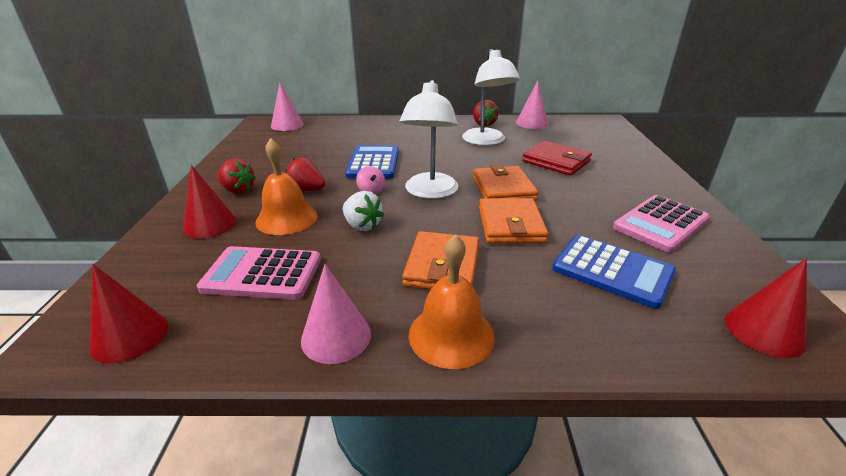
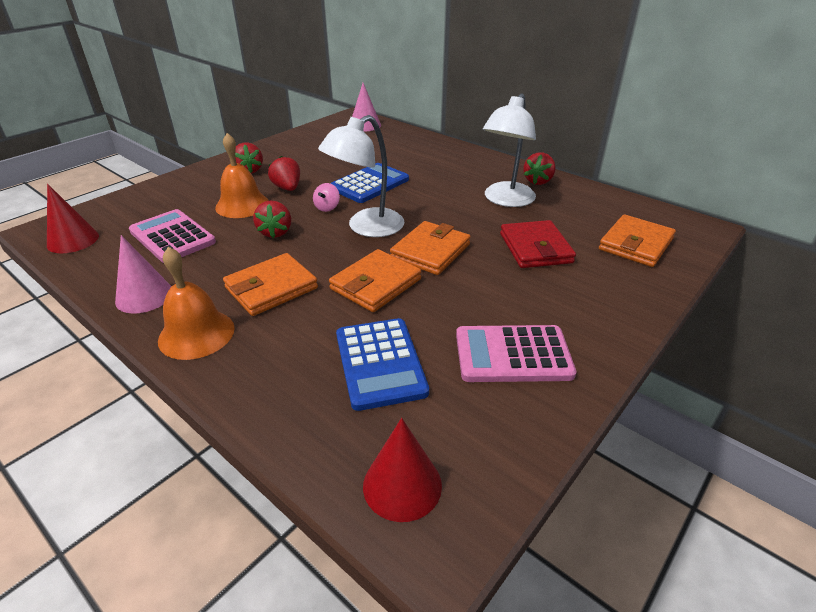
camera: 40 degrees right, 5 degrees up
red cone [183,165,236,238] -> none
white strawberry [343,191,384,231] -> red strawberry [253,201,291,238]
pink cone [516,81,548,129] -> none
none -> orange wallet [599,214,676,267]

